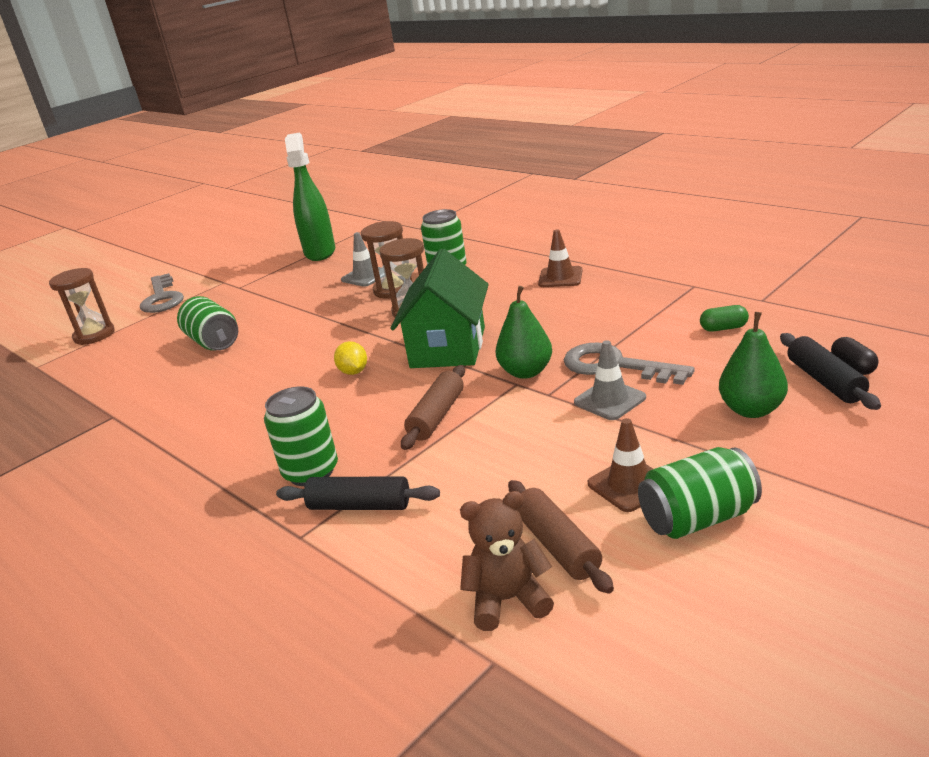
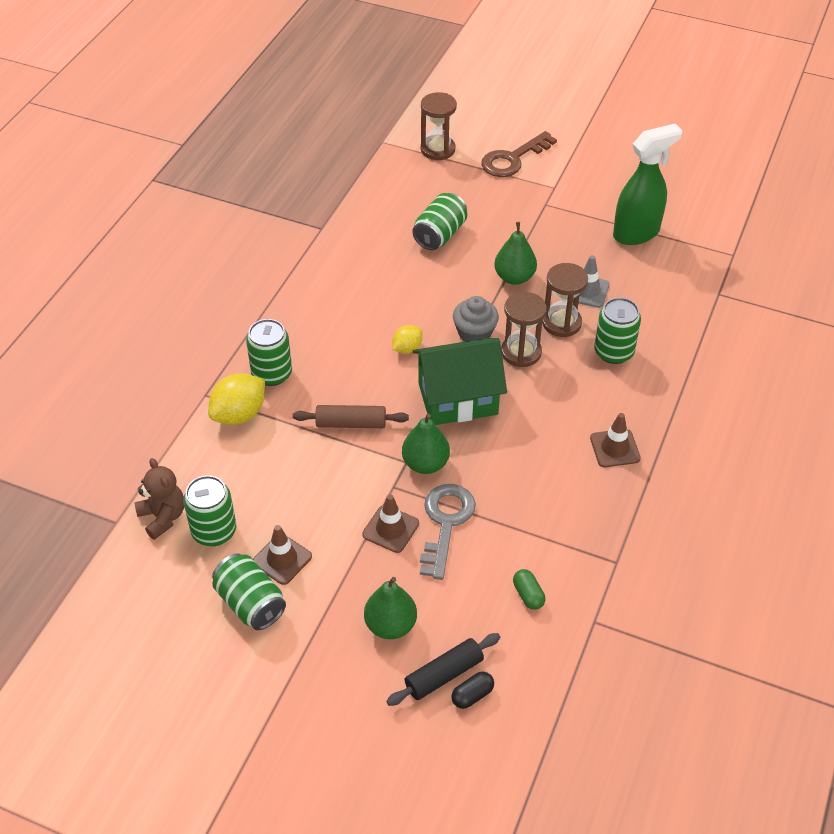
camera: 65 degrees right, 20 degrees up
grey key [140,273,184,313] -> brown key [481,131,557,177]
black rolling pin [276,476,440,510] -> yellow lemon [208,373,265,425]
brown rolling pin [508,480,614,594] -> green can [183,475,236,546]
grey traffic cone [574,340,646,420] -> brown traffic cone [362,494,419,553]
none -> grey cupcake [453,296,499,342]
none -> green pear [494,222,537,285]

